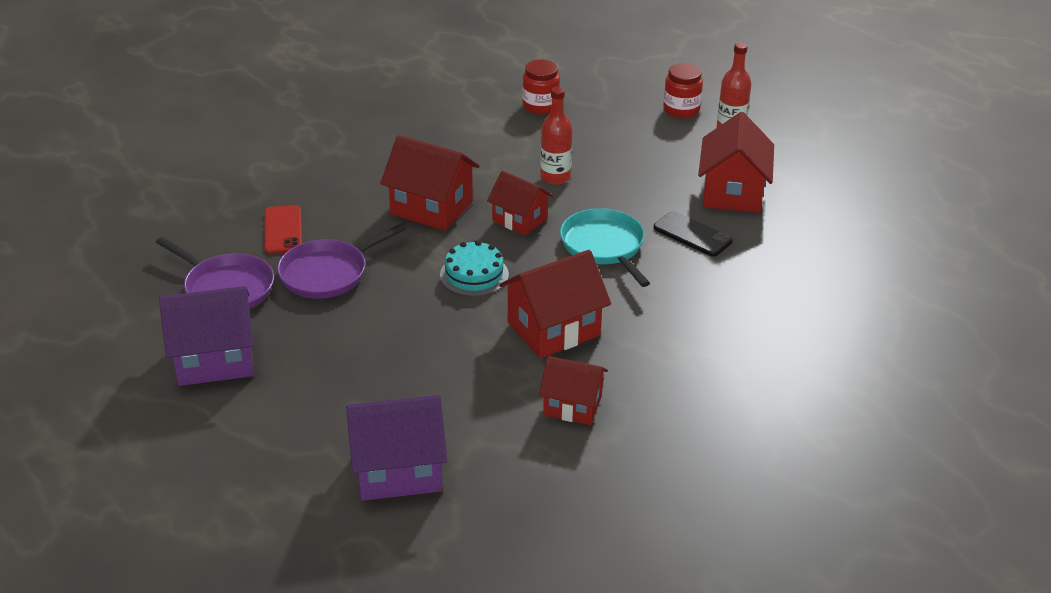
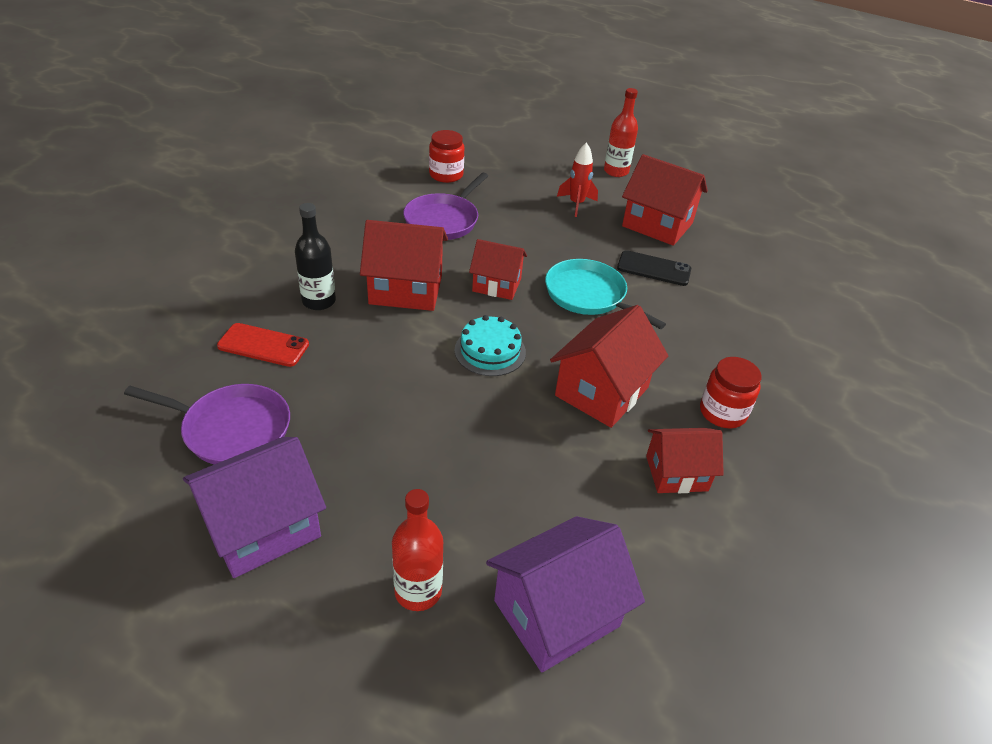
camera: 25 degrees left, 5 degrees up
red phone [264,205,302,254] -> red phone turned 45 degrees counterclockwise [217,323,309,367]
purple pan [277,223,407,299] -> purple pan moved to [403,173,488,240]
red bottle [540,87,573,184] -> red bottle moved to [392,489,443,611]
red jar [663,63,703,118] -> red jar moved to [700,357,762,428]
red house [698,112,774,213] -> red house turned 45 degrees counterclockwise [622,154,708,246]
none -> black bottle [295,203,336,310]
none -> red rocket [557,142,598,217]

